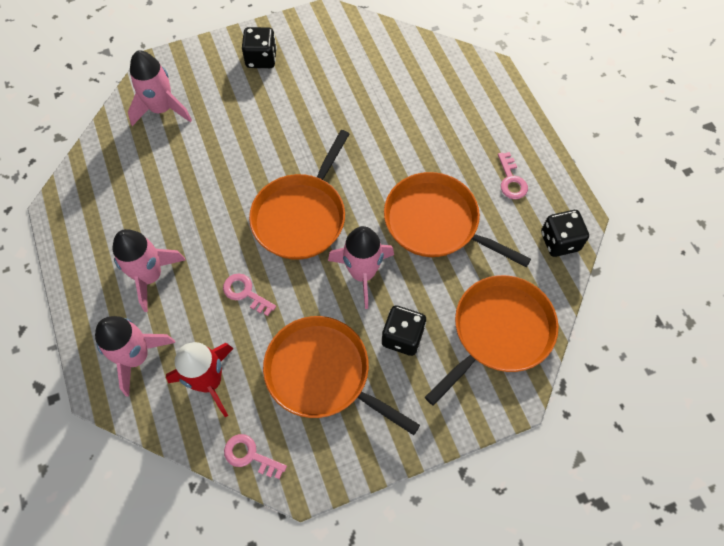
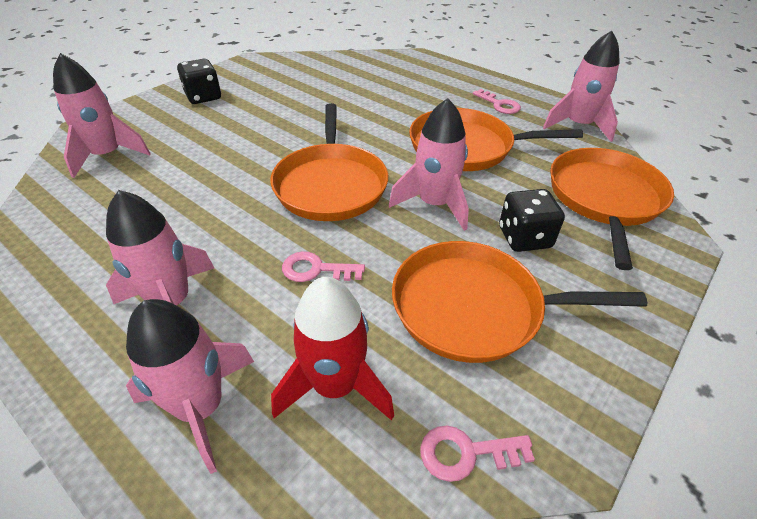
camera: 30 degrees left, 20 degrees down
black dice [541,210,589,257] -> pink rocket [543,30,620,142]

